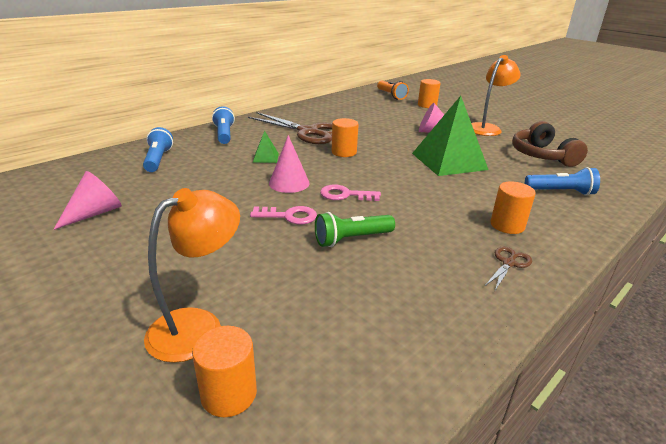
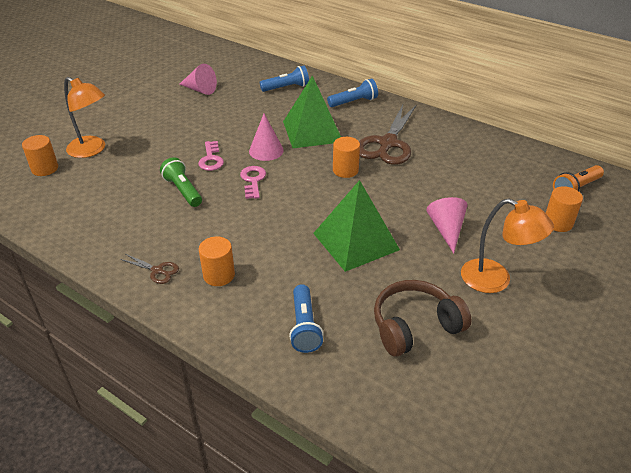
camera: 80 degrees right, 10 degrees up
green pyramid [253,131,279,163] -> green pyramid [283,75,341,148], size x2.36

